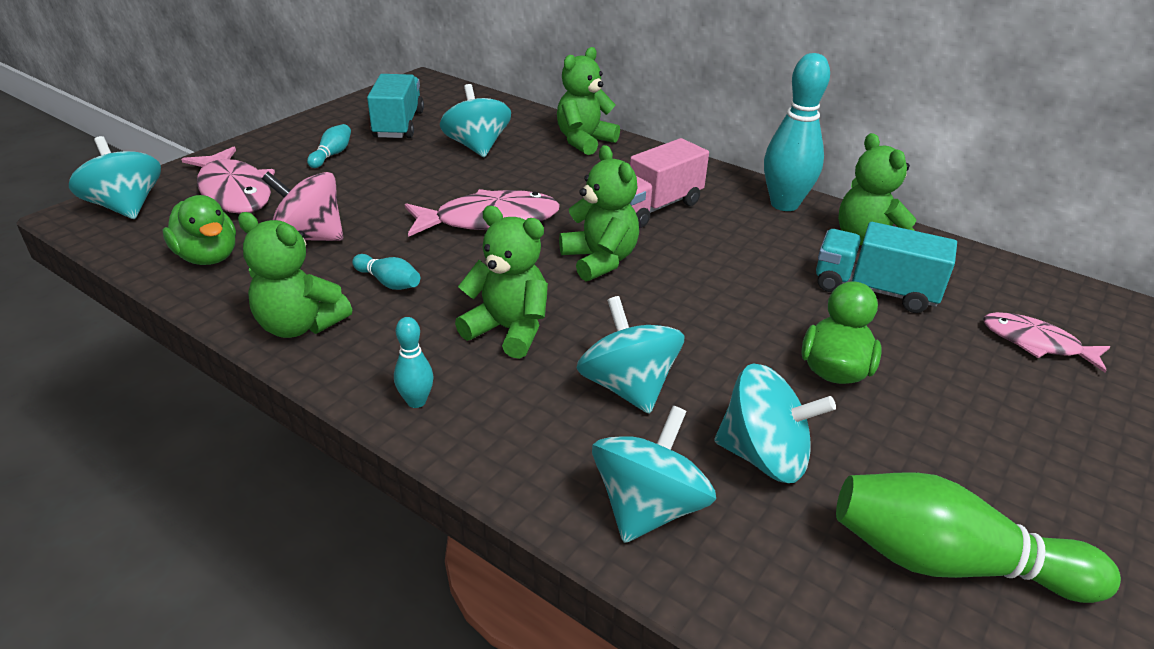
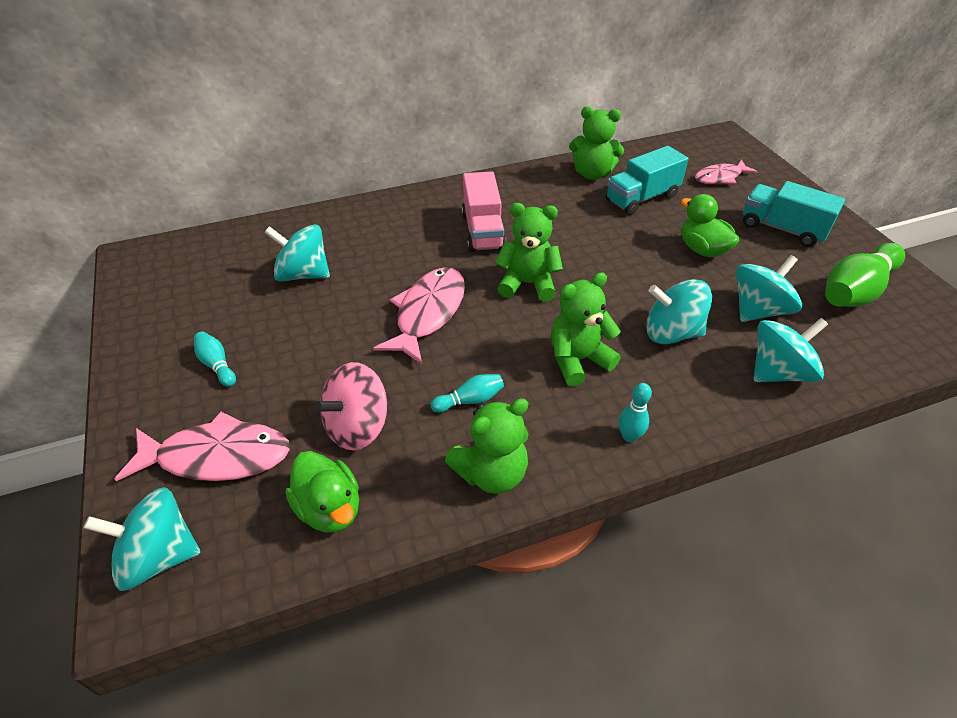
camera: 55 degrees left, 10 degrees up
green duck [163,195,236,265] -> green duck turned 60 degrees clockwise [286,451,359,532]
turquoise truck [367,74,424,138] -> turquoise truck moved to [743,181,845,247]
green teddy bear [557,47,620,155] -> none
turquoise spinning top [592,406,716,543] -> turquoise spinning top turned 90 degrees clockwise [754,318,828,382]
turquoise bowling pin [764,53,830,211] -> none

